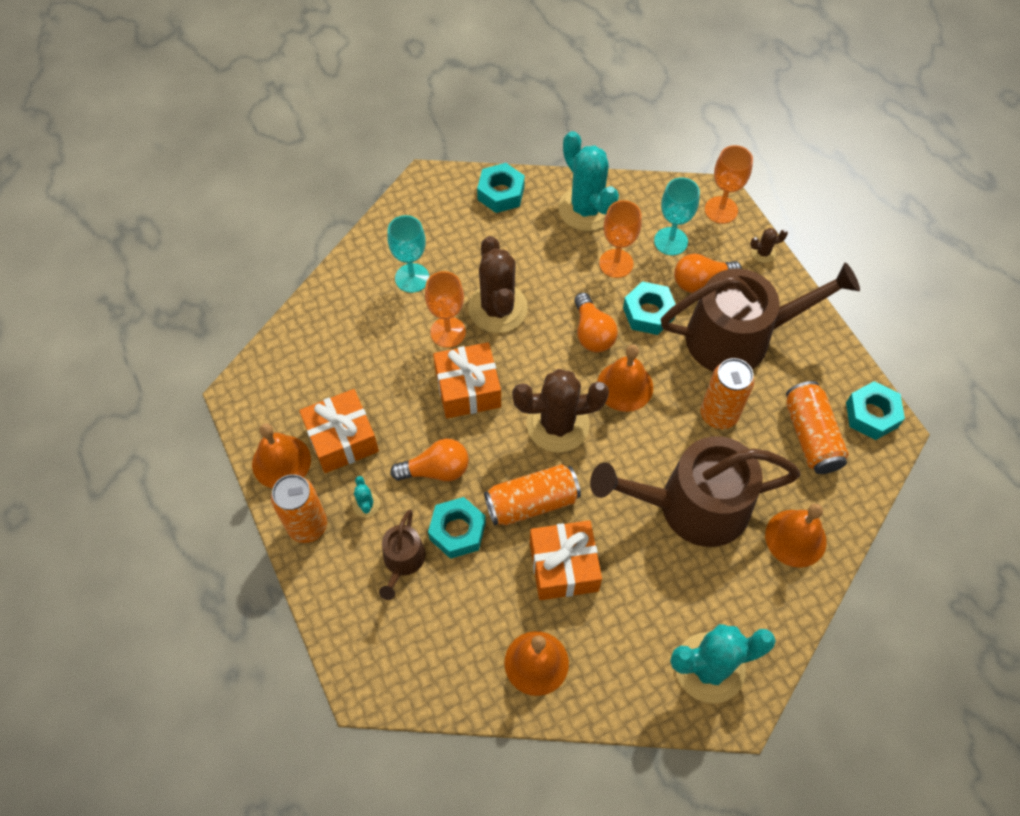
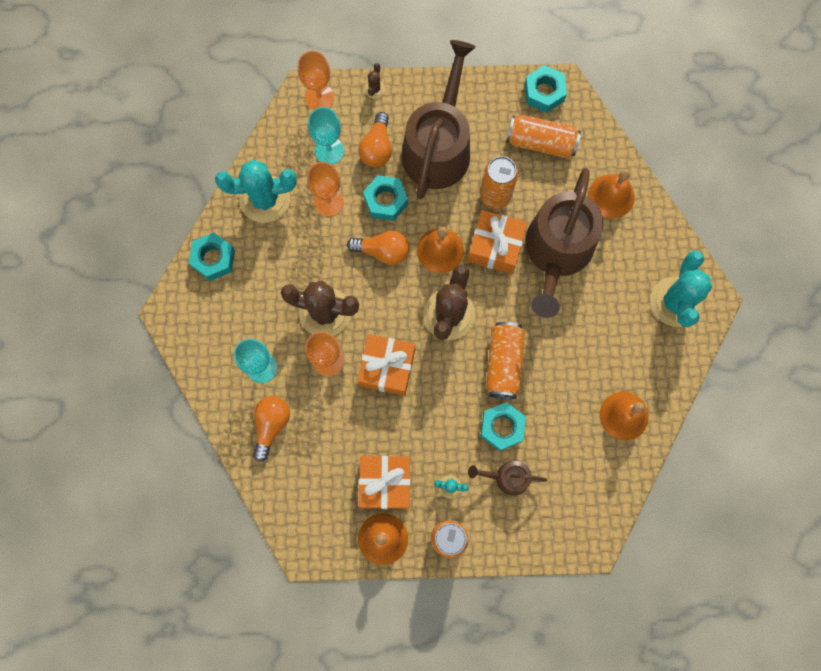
camera: 65 degrees left, 15 degrees up
brown watering can [379,510,426,600] -> brown watering can turned 150 degrees clockwise [468,461,547,496]
orange light bulb [390,439,469,481] -> orange light bulb moved to [253,396,290,462]
orange gift [530,520,602,600] -> orange gift moved to [467,210,528,274]

